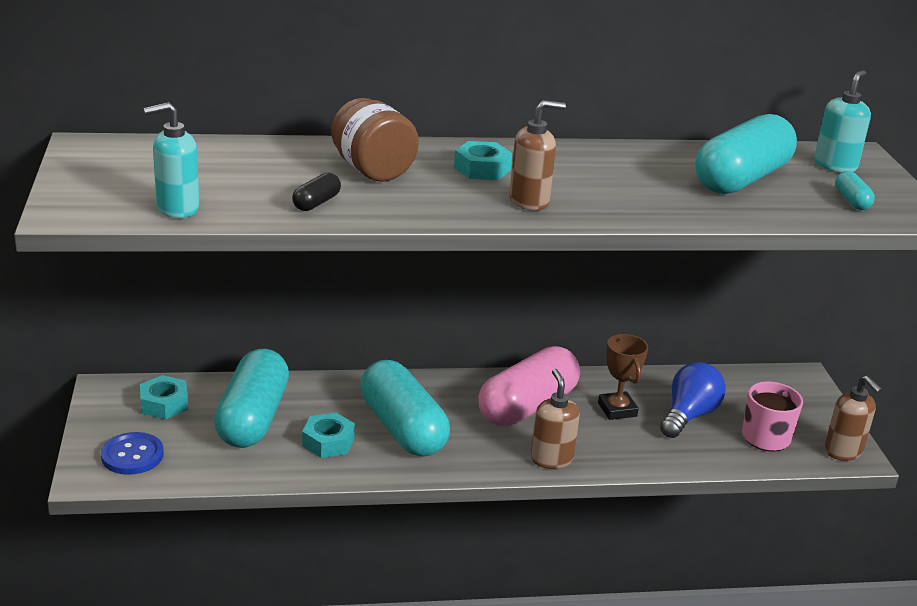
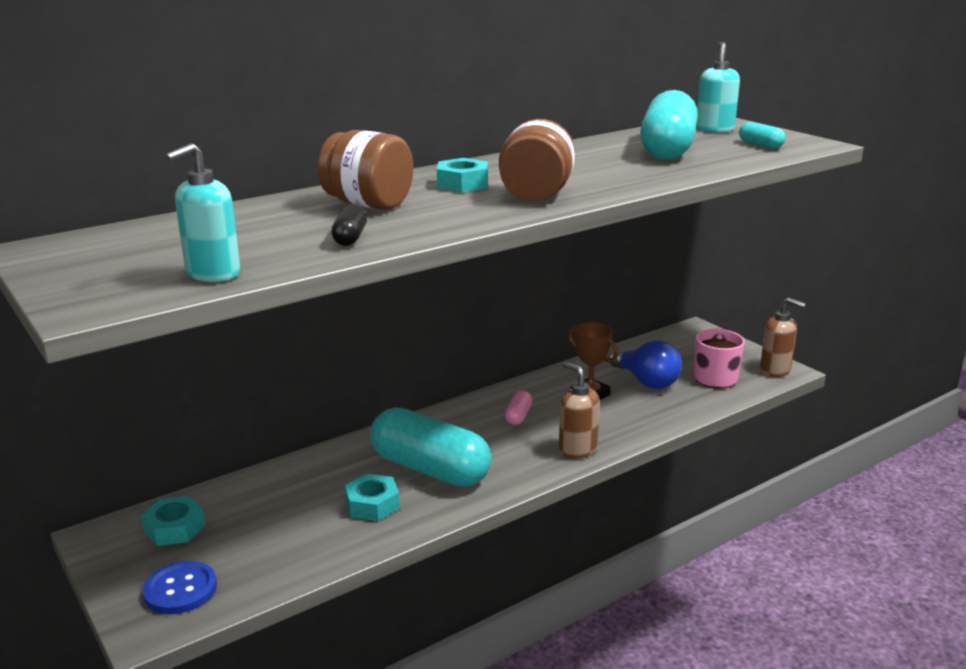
camera: 25 degrees left, 5 degrees down
turquoise capsule [214,349,289,448] -> none
pink capsule [478,346,580,427] -> pink capsule [505,390,532,425], size x0.41
brown soap dispenser [509,100,566,211] -> brown jar [499,119,575,201]
blue light bulb [660,362,726,438] -> blue light bulb turned 135 degrees clockwise [609,340,682,389]

